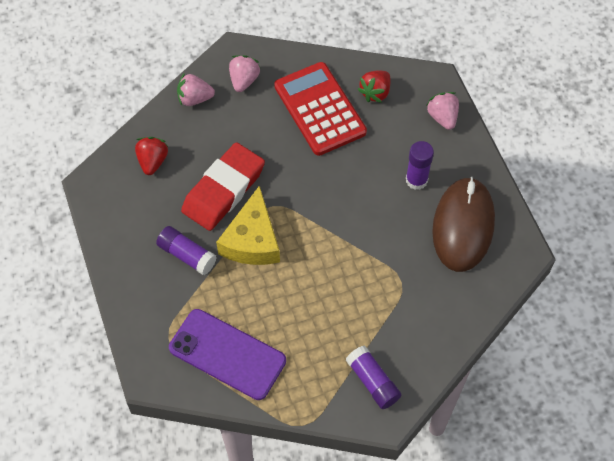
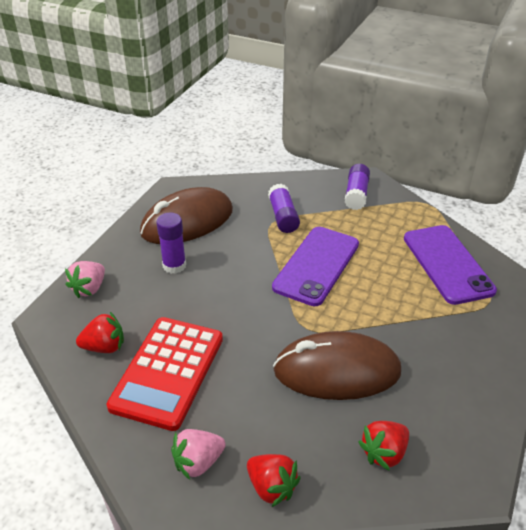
camera: 135 degrees left, 20 degrees down
purple glue stick [156,226,217,275] -> purple glue stick moved to [268,184,300,233]
pink strawberry [177,74,215,106] -> red strawberry [247,454,301,507]
red eraser [181,142,265,231] -> brown mouse [273,331,401,400]
yellow cheese [216,186,280,265] -> none
none -> purple phone [272,227,359,306]

